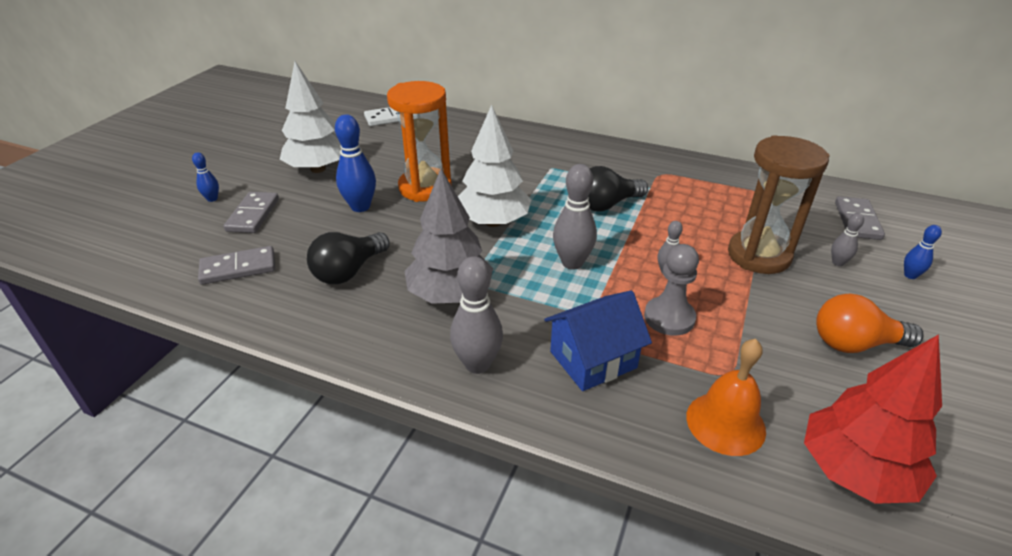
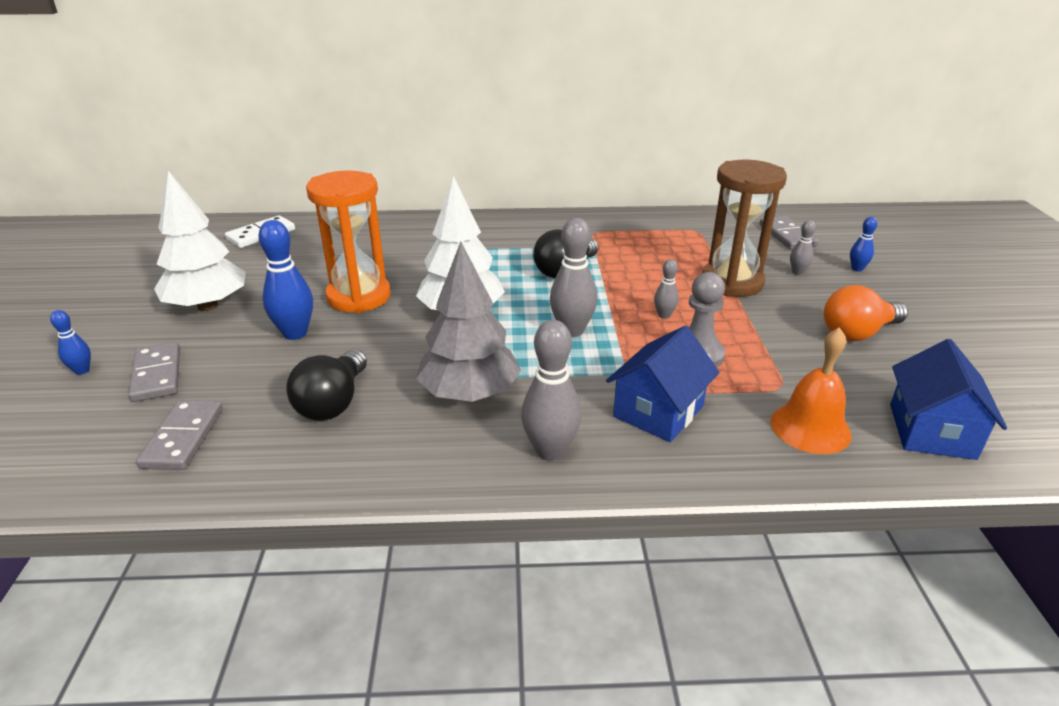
camera: 25 degrees left, 5 degrees down
grey domino [198,246,275,285] -> grey domino turned 45 degrees counterclockwise [136,400,223,470]
red tree [804,334,942,504] -> blue house [890,339,1007,460]

